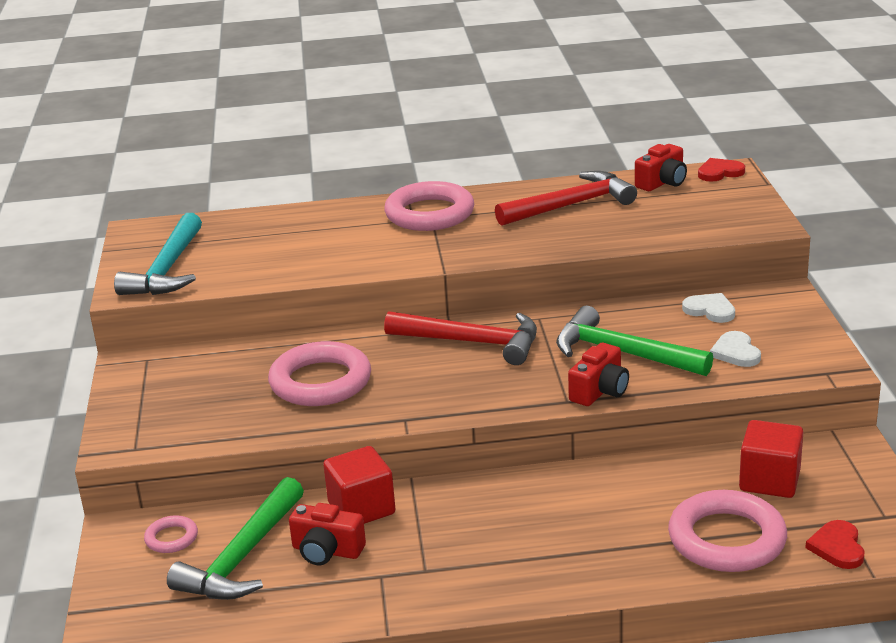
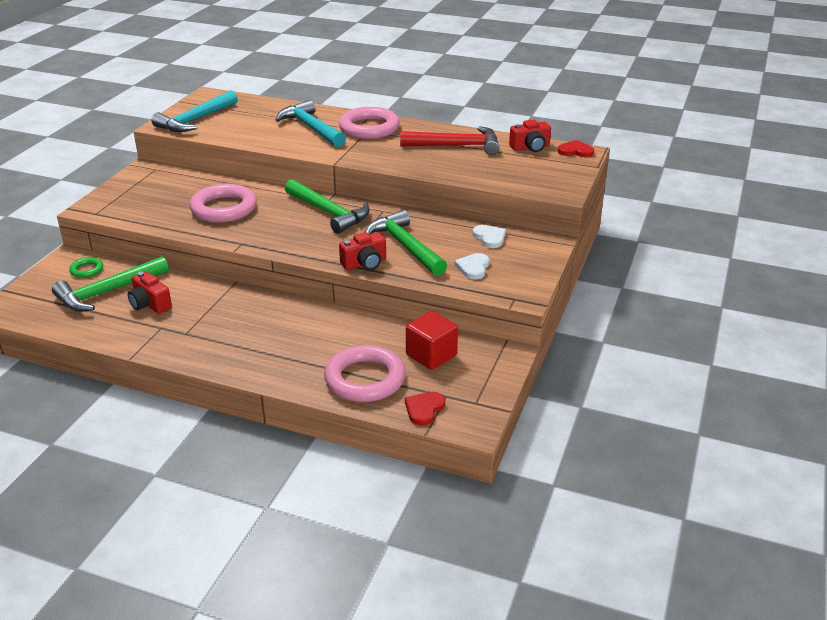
camera: 25 degrees right, 5 degrees up
pink ring [144,515,198,553] -> green ring [69,257,103,278]
red cube [323,446,396,524] -> none
red hammer [384,311,537,365] -> green hammer [285,179,370,234]
none -> turquoise hammer [276,100,346,147]

